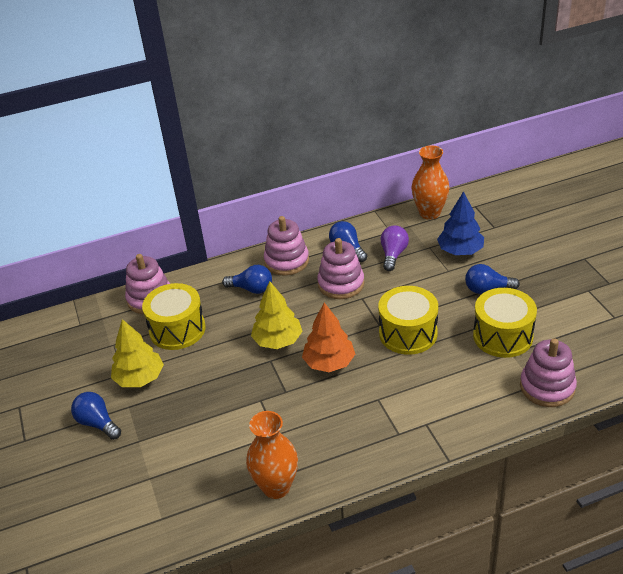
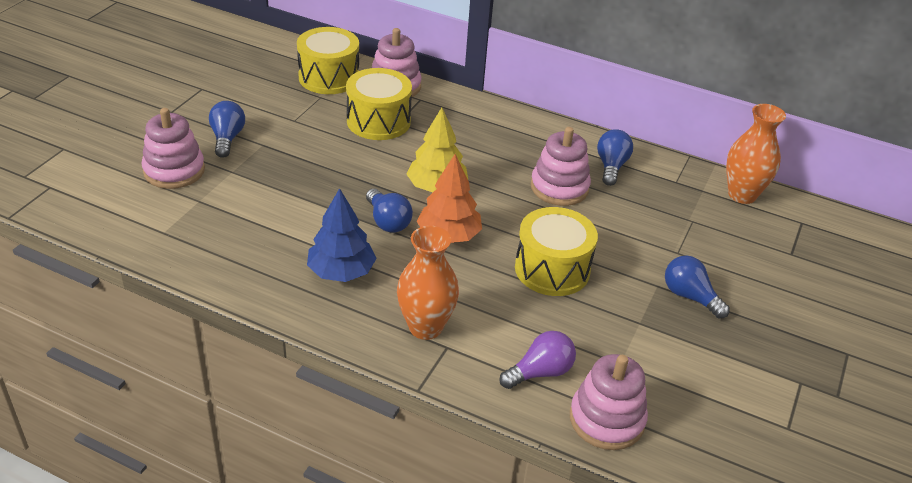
camera: 40 degrees right, 0 degrees up
yellow tree [111,319,164,387] -> none
blue light bulb [222,265,272,294] -> blue light bulb moved to [366,189,413,233]
orange vase [246,411,298,499] -> orange vase moved to [397,226,459,340]
pink stacking toy [264,216,309,275] -> pink stacking toy moved to [141,108,205,189]
purple light bulb [381,226,409,271] -> purple light bulb moved to [499,331,576,389]
blue tree [437,191,484,255] -> blue tree moved to [307,188,377,282]
yellow drum [473,288,537,358] -> yellow drum moved to [297,27,359,94]

